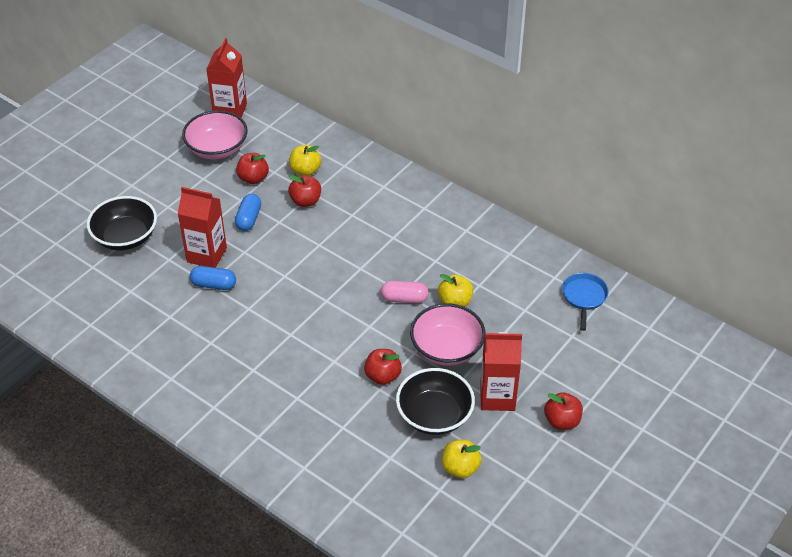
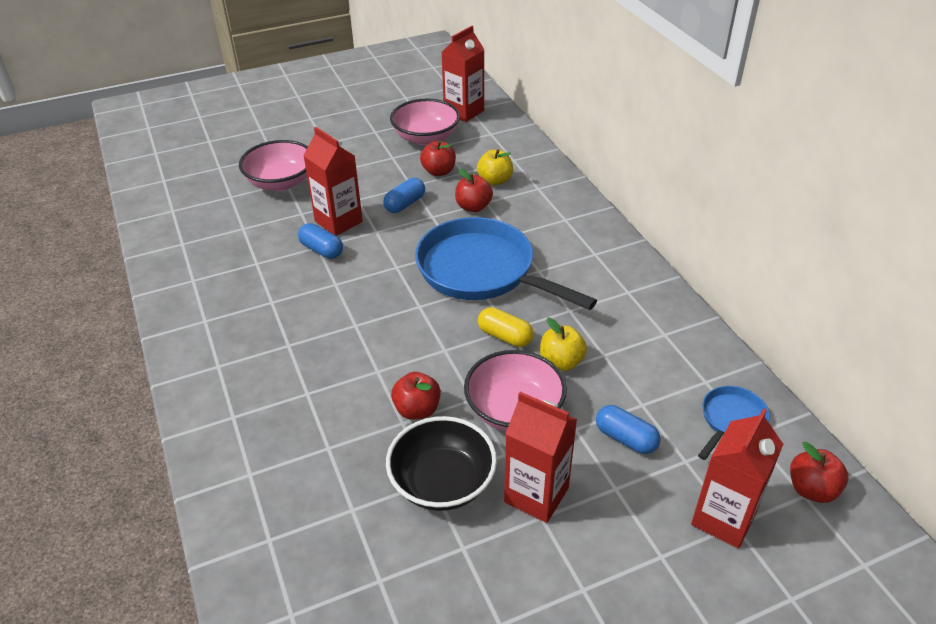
camera: 30 degrees right, 5 degrees down
black bowl [87,196,157,250] -> pink bowl [239,140,308,191]
pink capsule [381,281,429,303] -> yellow capsule [478,307,534,347]
yellow apple [442,440,482,478] -> none
red apple [544,392,583,430] -> red apple moved to [790,442,848,503]
none -> blue pan [415,217,597,310]
none -> blue capsule [596,405,661,454]
none -> red carton [691,408,783,549]

